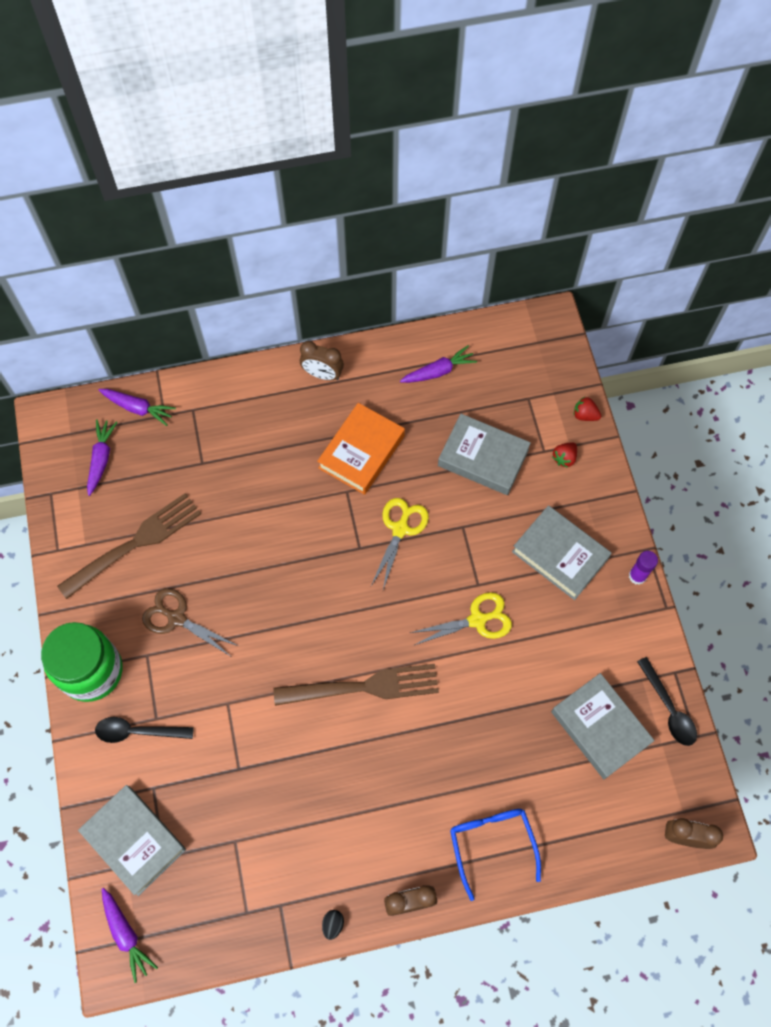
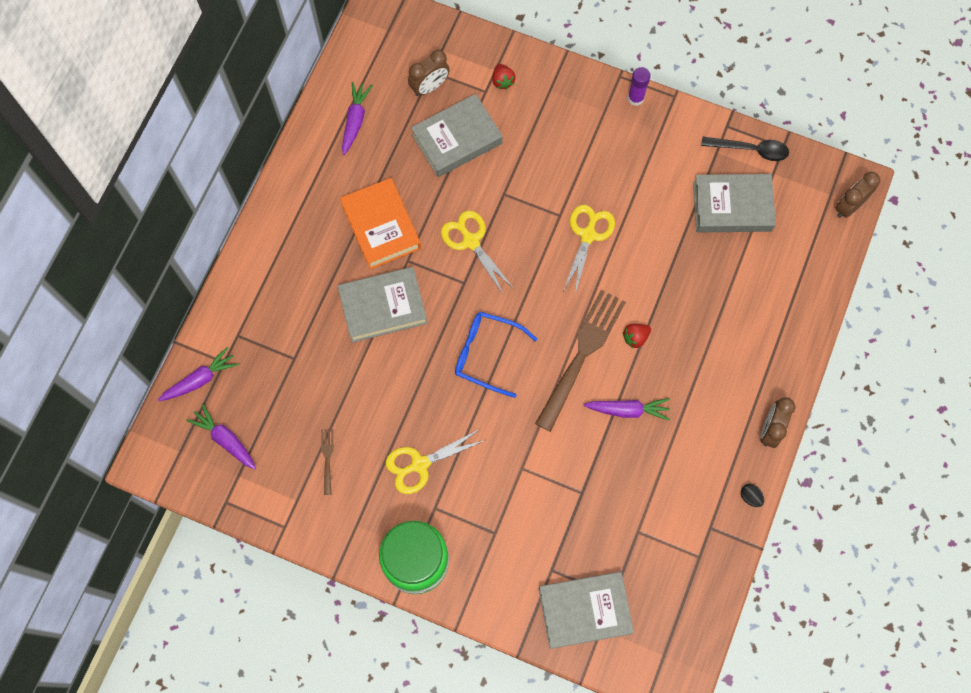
camera: 55 degrees left, 5 degrees up
brown fork [57,493,201,599] -> brown fork [321,429,334,495], size x0.42
black spoon [95,717,194,743] -> none
purple carrot [102,888,158,983] -> purple carrot moved to [583,398,670,421]
brown scissors [142,588,238,656] -> yellow scissors [386,429,486,494]
brown clock [300,341,344,380] -> brown clock moved to [408,50,450,96]
blue glasses [450,809,541,901] -> blue glasses moved to [455,312,537,398]
grey book [512,505,612,600] -> grey book moved to [338,267,427,343]
red strawberry [574,397,601,421] -> red strawberry moved to [623,324,651,348]

